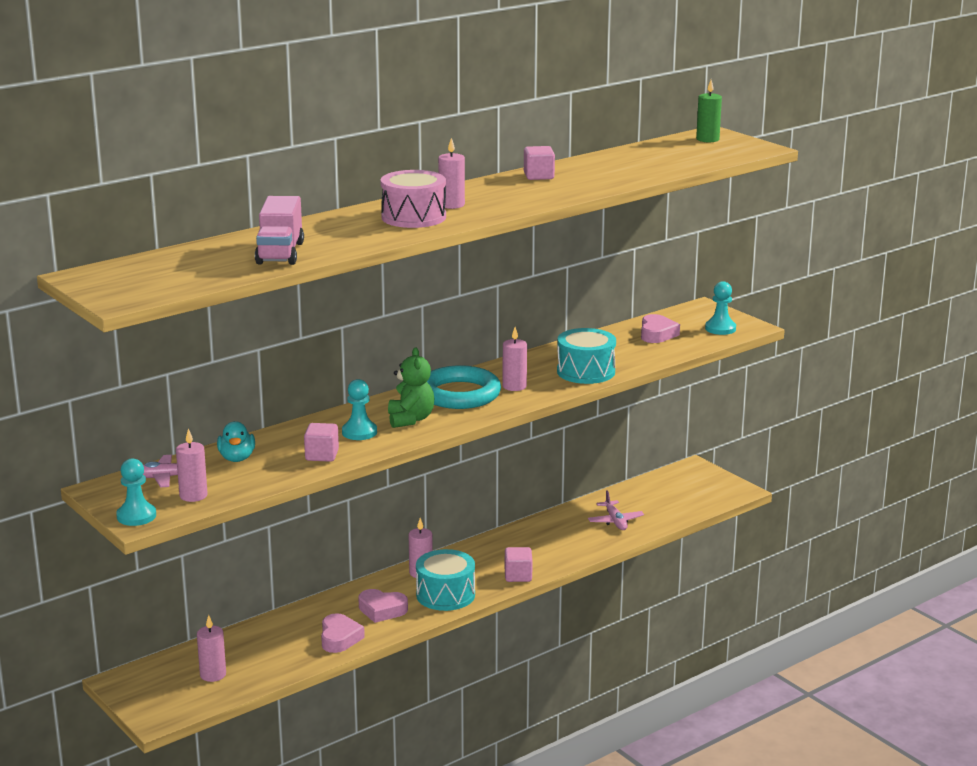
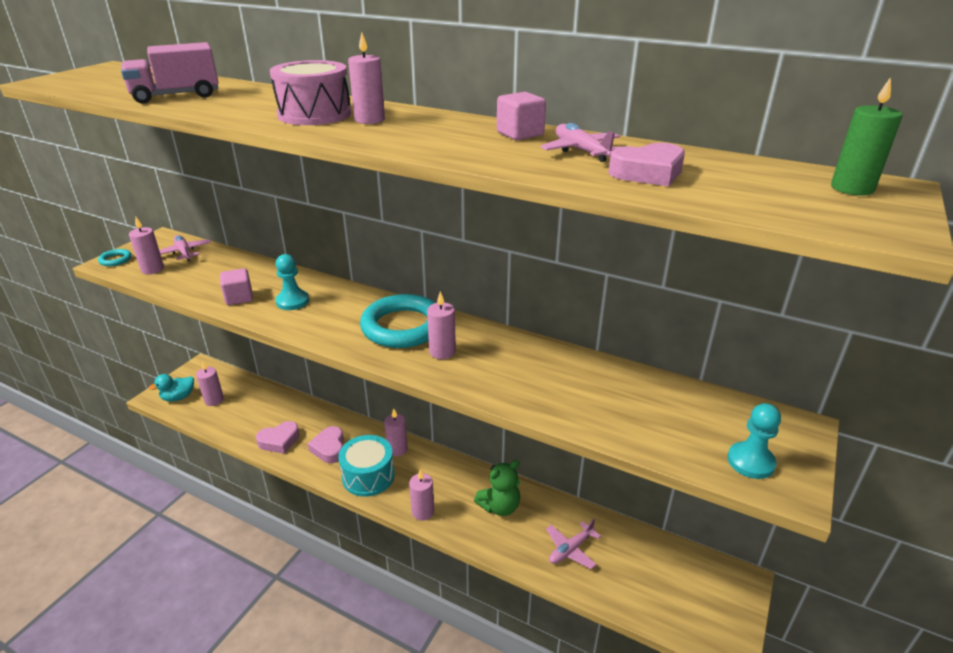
camera: 65 degrees right, 10 degrees up
turquoise pawn [116,458,156,526] -> turquoise ring [98,249,132,266]
turquoise duck [217,421,255,462] -> turquoise duck moved to [148,374,194,402]
green teddy bear [388,347,434,428] -> green teddy bear moved to [474,460,520,516]
pink cube [505,547,533,582] -> pink candle [409,470,434,521]
turquoise drum [557,328,616,384] -> none
pink heart [641,314,680,343] -> pink heart moved to [608,143,685,186]
none -> pink plane [541,123,620,162]

